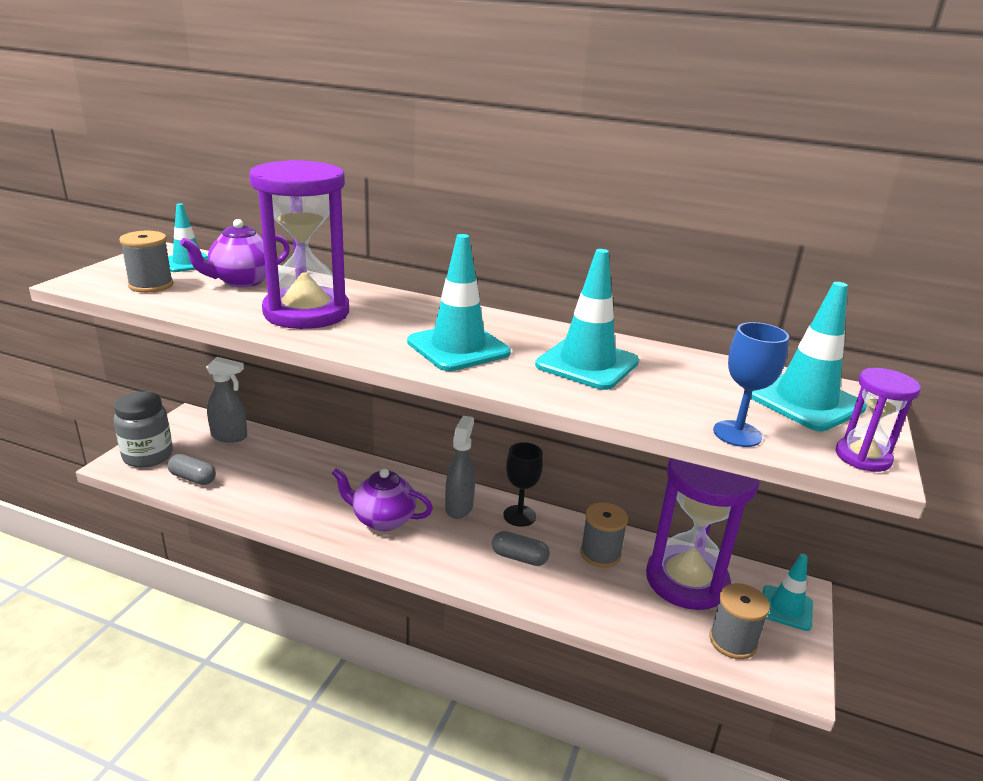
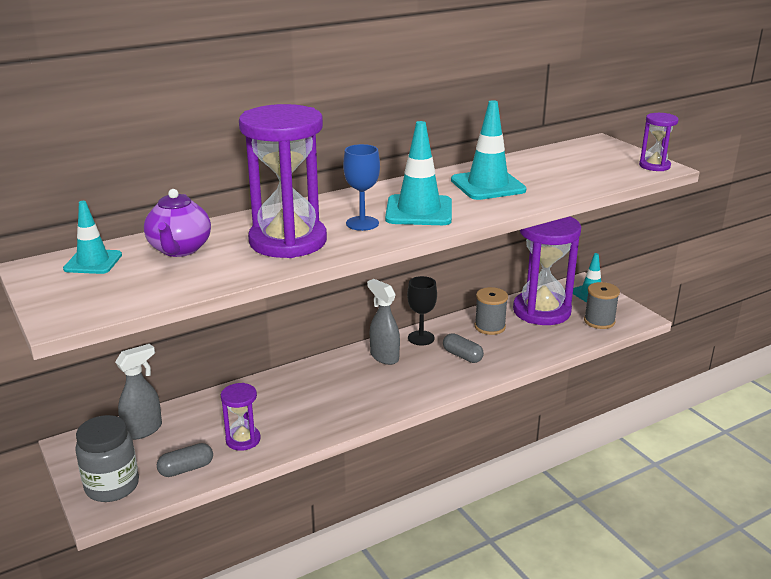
camera: 50 degrees left, 0 degrees up
grey spool [119,231,173,293] -> none
purple teapot [332,468,433,531] -> none
grey capsule [492,531,550,566] -> grey capsule turned 75 degrees clockwise [443,333,484,363]
blue goblet [713,322,789,447] -> blue goblet moved to [343,144,380,231]
turquoise traffic cone [751,282,867,431] -> none
none -> purple hourglass [221,383,261,451]

